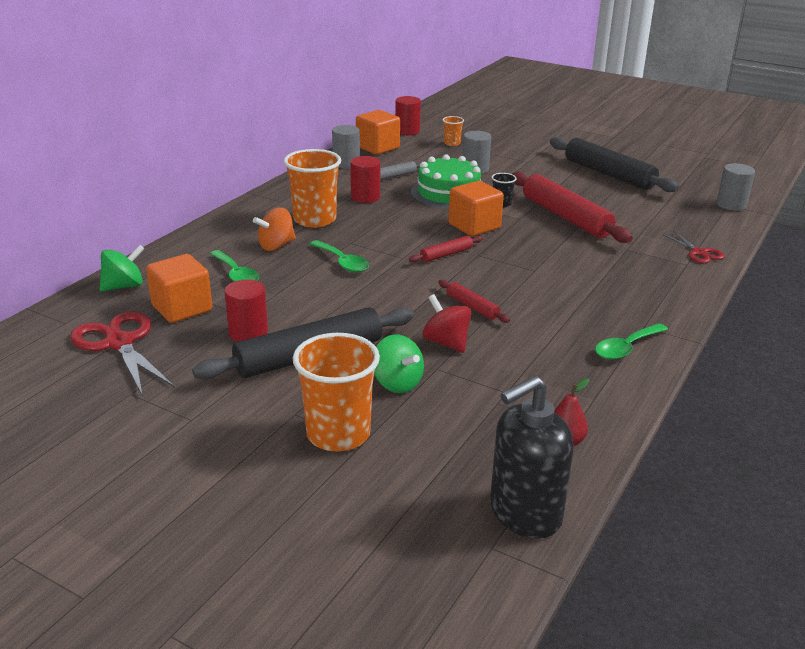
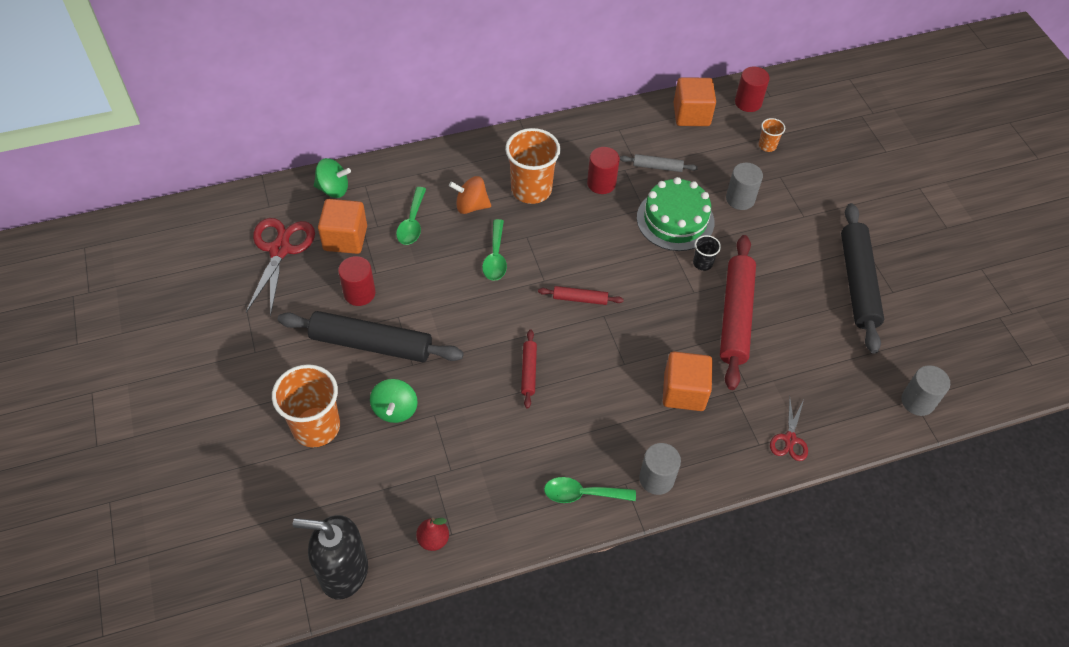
camera: 40 degrees right, 25 degrees up
grey cylinder [332,125,360,168] -> grey cylinder moved to [639,443,681,495]
red spinning top [423,294,471,353] -> none
orange cube [448,181,504,236] -> orange cube moved to [663,352,713,411]

